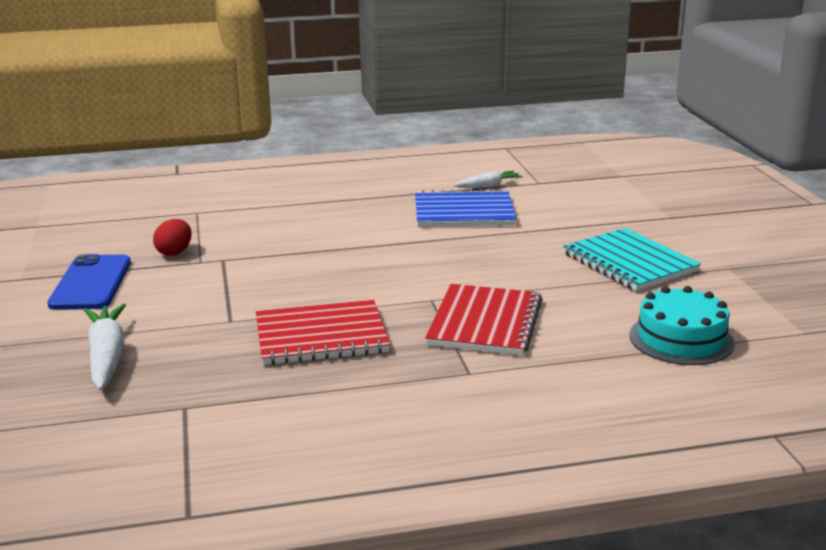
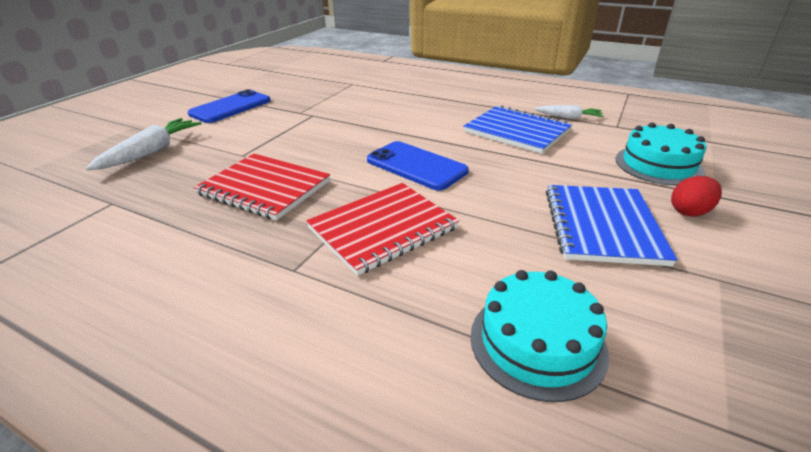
camera: 40 degrees right, 10 degrees up
red egg [153,219,192,256] -> red egg moved to [671,176,722,217]
turquoise notebook [563,228,701,291] -> blue notebook [546,185,678,266]
none -> blue phone [367,141,469,191]
none -> turquoise cake [616,123,706,185]

